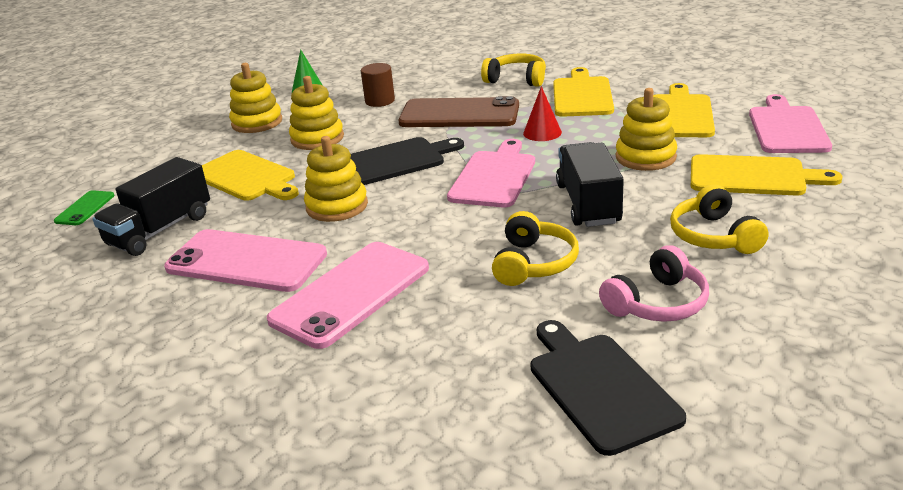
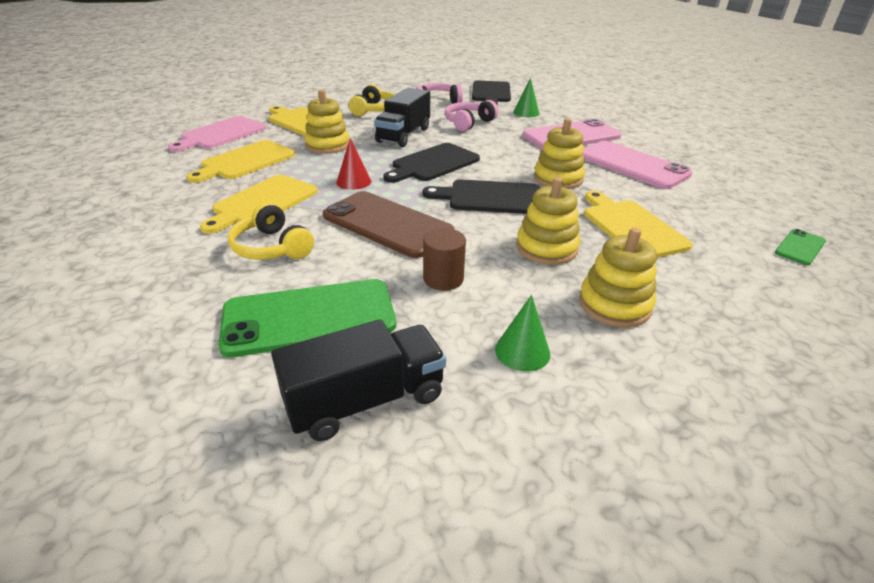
camera: 155 degrees left, 5 degrees up
black truck [92,157,210,256] -> black truck moved to [271,319,446,441]
pink cutting board [447,139,535,207] -> black cutting board [383,143,480,183]
yellow headphones [492,211,579,286] -> pink headphones [445,100,498,132]
none -> green phone [218,279,396,357]
none -> green cone [513,78,539,117]

